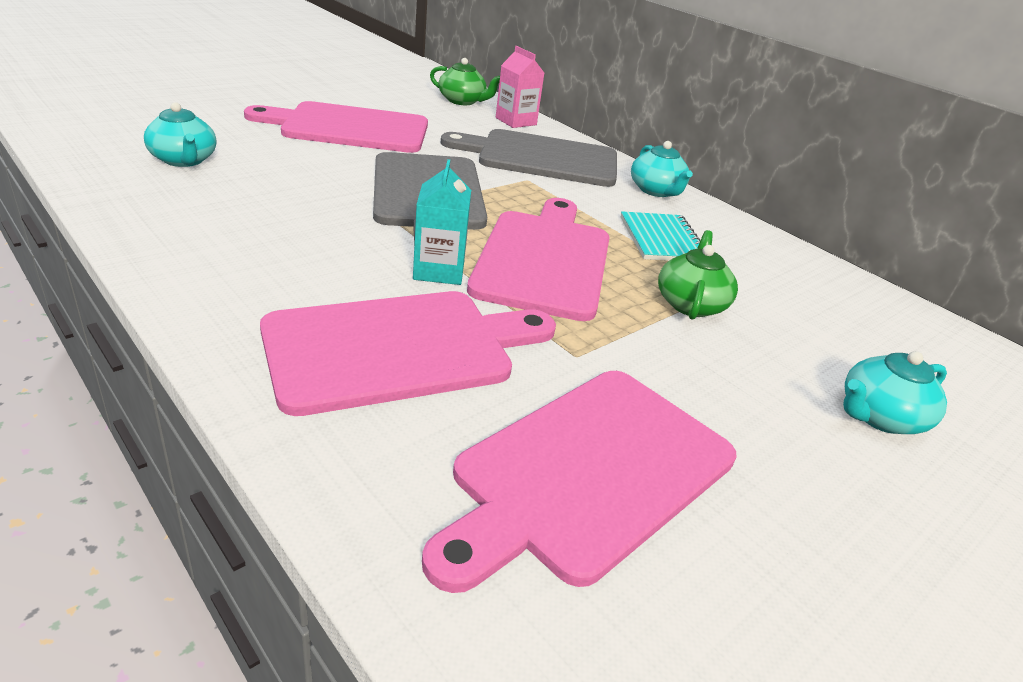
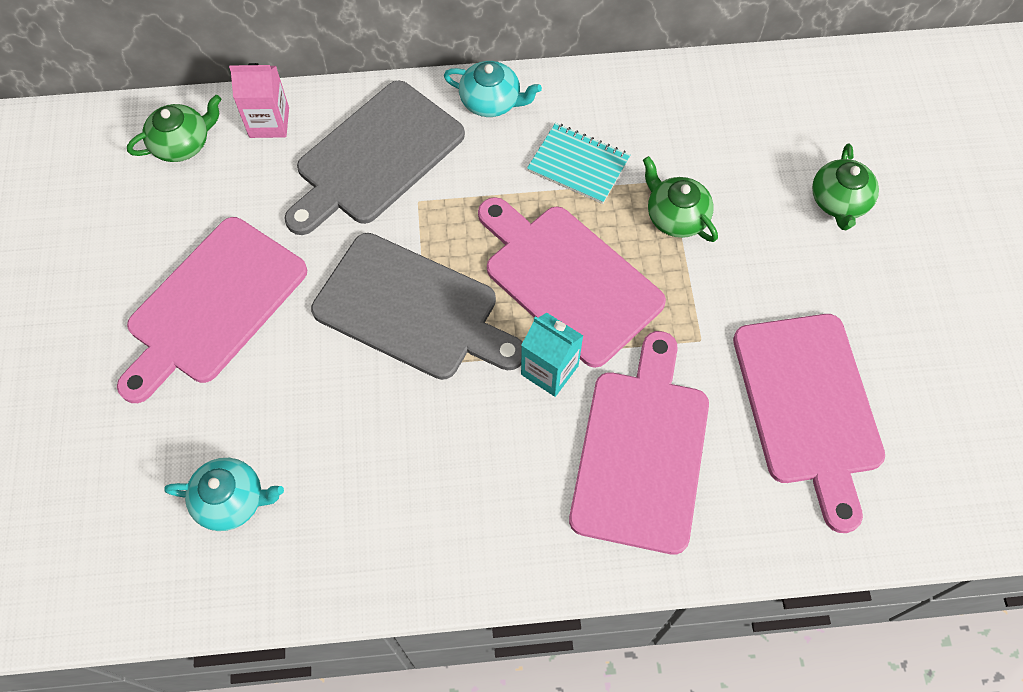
camera: 50 degrees left, 30 degrees up
turquoise teapot [843,351,947,434] -> green teapot [812,144,879,230]

